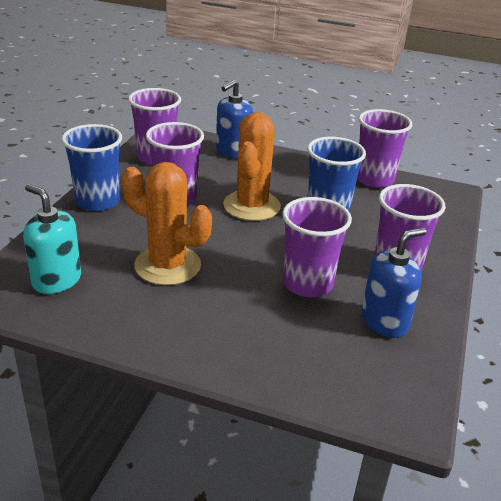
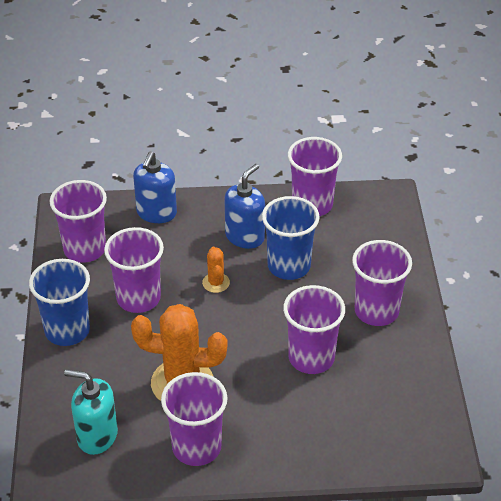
camera: 20 degrees left, 10 degrees up
orange cactus [223,112,281,221] -> orange cactus [202,247,230,293], size x0.47
blue soap dispenser [361,228,426,338] -> blue soap dispenser moved to [224,164,265,249]
none -> purple cup [161,372,228,466]

